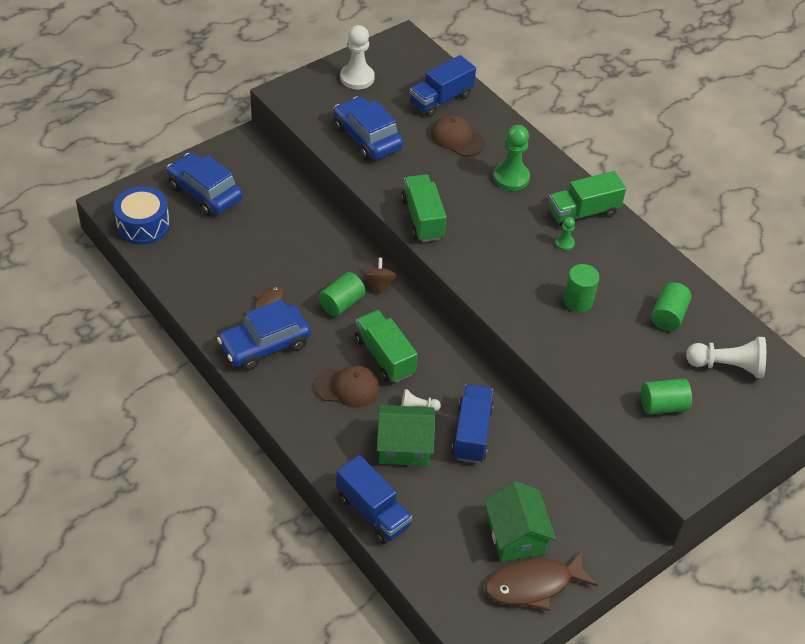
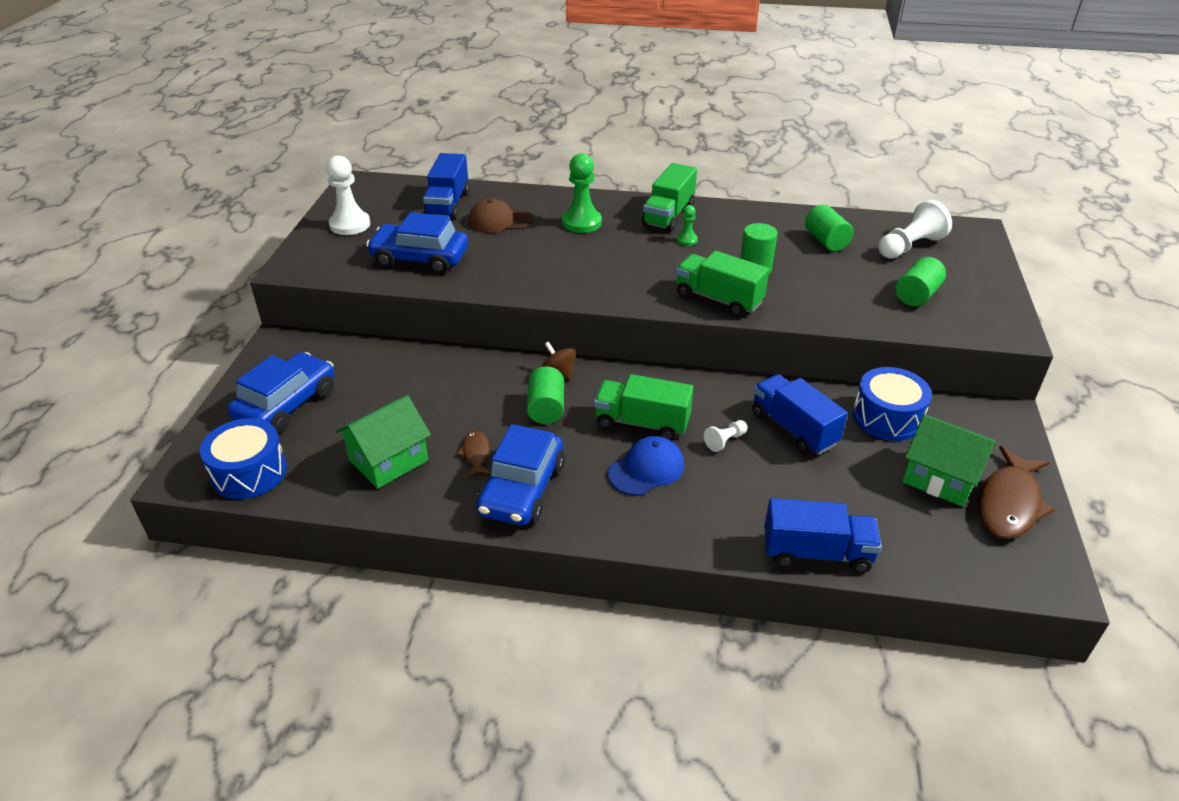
camera: 40 degrees left, 10 degrees down
blue car [167,153,243,216] -> blue car turned 120 degrees clockwise [228,352,334,433]
brown cap [314,365,380,408] -> blue cap [608,436,684,496]
green house [377,405,436,466] -> green house moved to [336,395,431,489]
green truck [401,174,447,242] -> green truck moved to [676,251,769,317]
none -> blue drum [853,367,932,441]

